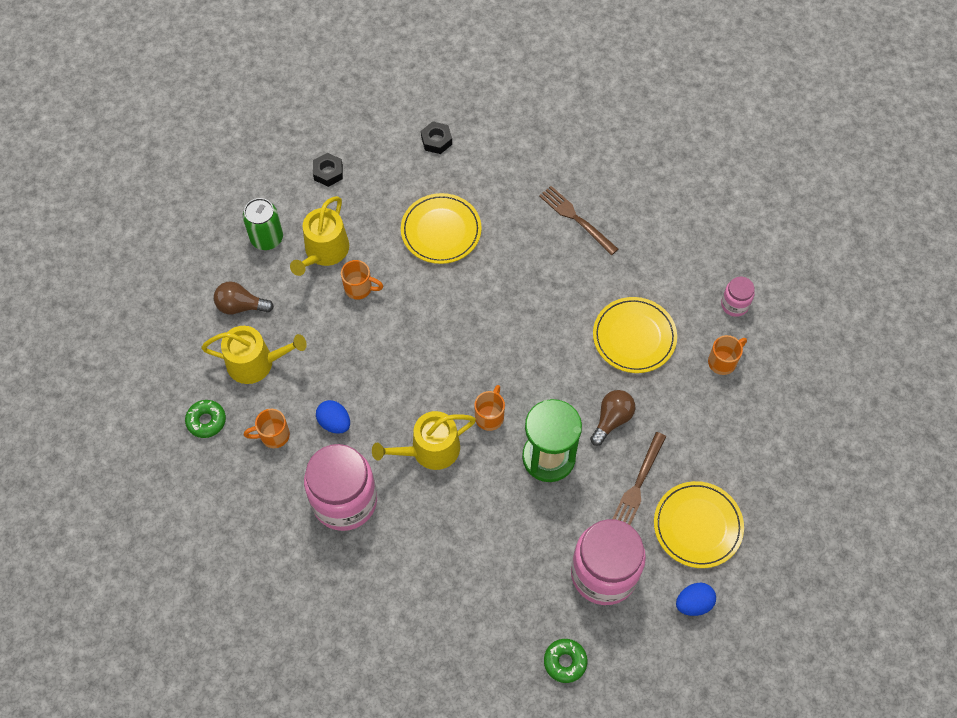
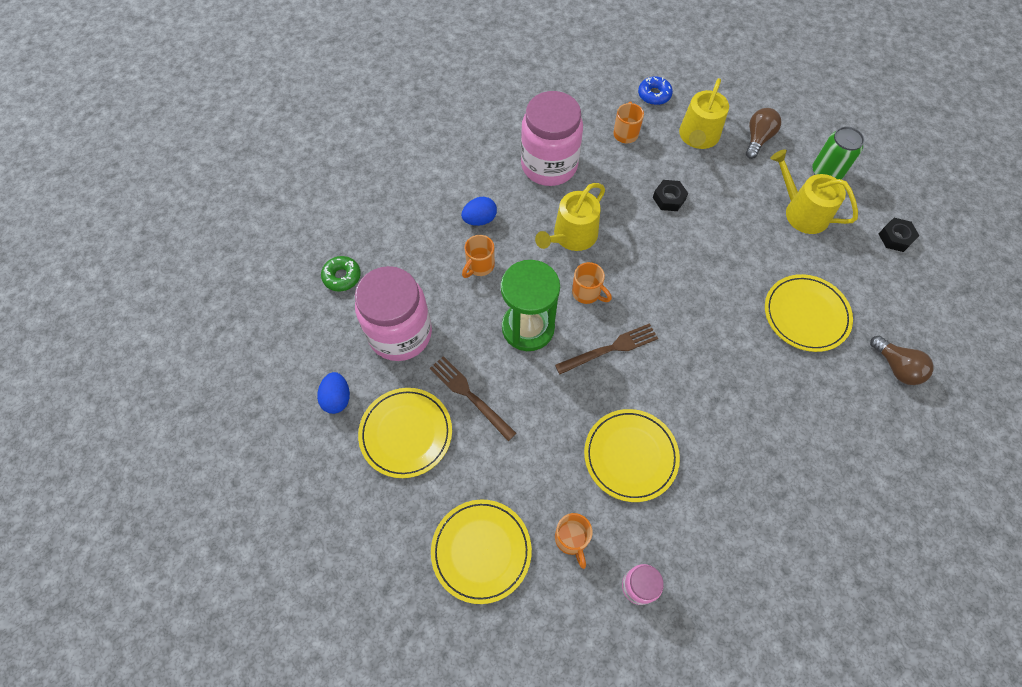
camera: 110 degrees right, 0 degrees up
green donut [185,400,226,438] -> blue donut [638,76,673,105]
blue egg [316,400,350,434] -> blue egg moved to [461,197,497,226]
orange mug [341,260,383,300] -> orange mug moved to [462,235,495,278]
yellow watering can [372,411,476,470] -> yellow watering can turned 135 degrees counterclockwise [535,183,605,251]
black nut [421,121,452,154] -> black nut moved to [653,180,688,211]
brown fork [539,186,618,255] -> brown fork moved to [555,323,658,374]
brown light bulb [590,390,635,446] -> brown light bulb moved to [870,336,934,385]
none -> yellow plate [431,499,532,604]

